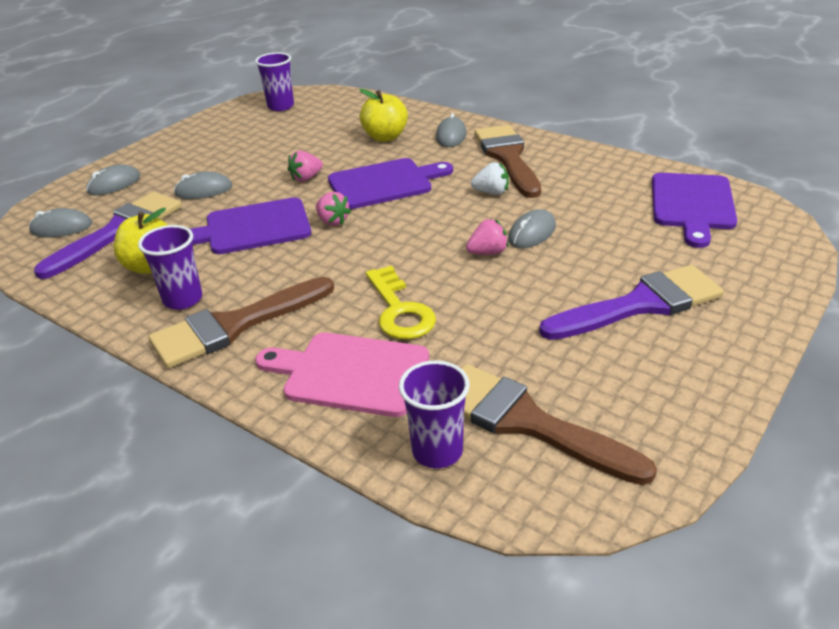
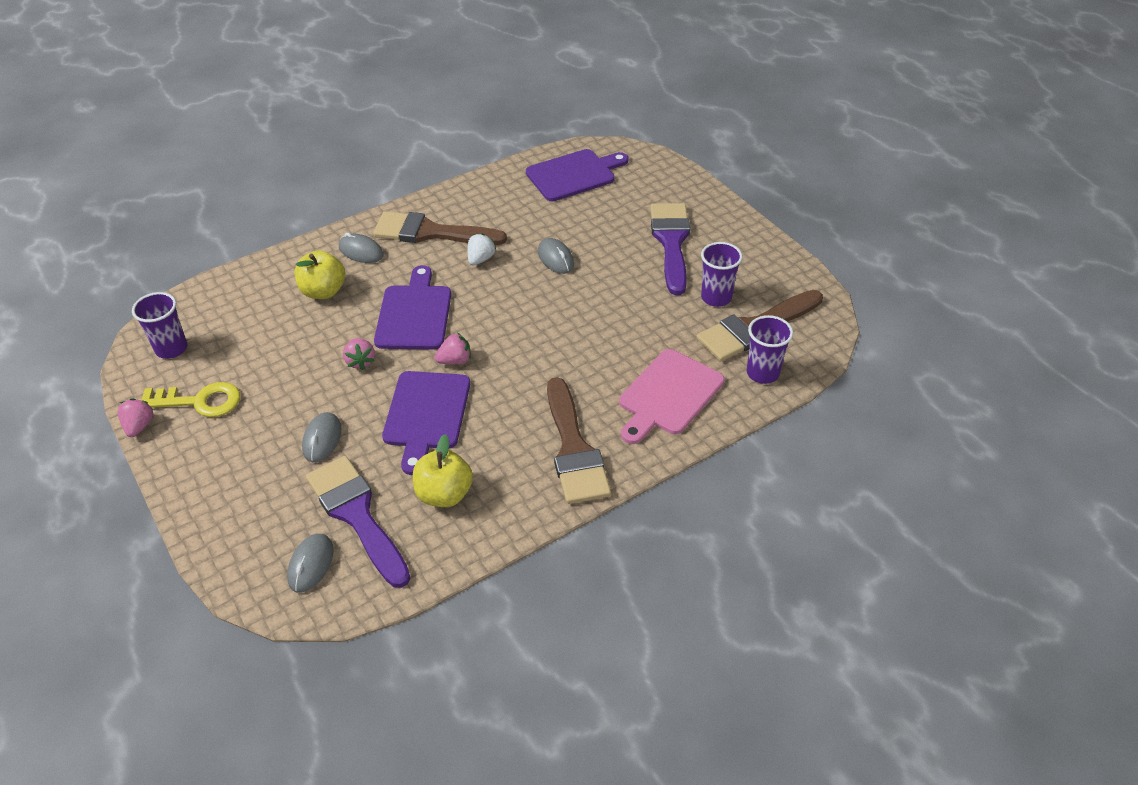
camera: 70 degrees left, 10 degrees up
grey mouse [86,164,140,196] -> none
purple cup [138,225,202,310] -> purple cup moved to [701,242,743,307]
yellow key [366,265,436,339] -> yellow key moved to [140,382,240,417]
pink strawberry [466,219,509,255] -> pink strawberry moved to [118,398,154,437]
purple cutting board [652,173,737,248] -> purple cutting board turned 60 degrees counterclockwise [526,149,629,201]

